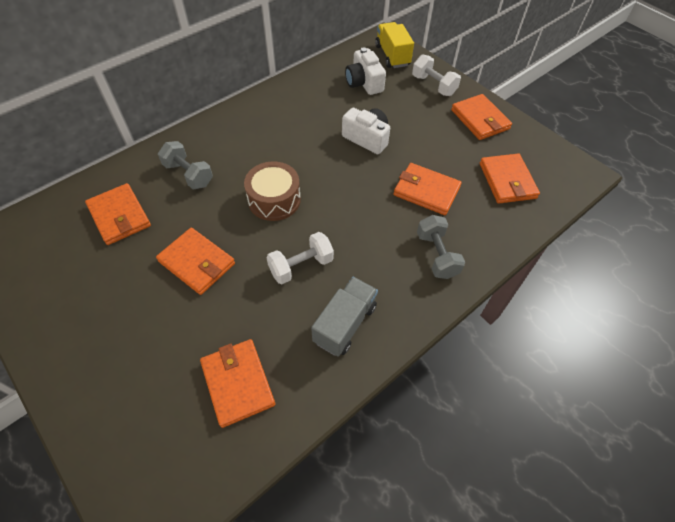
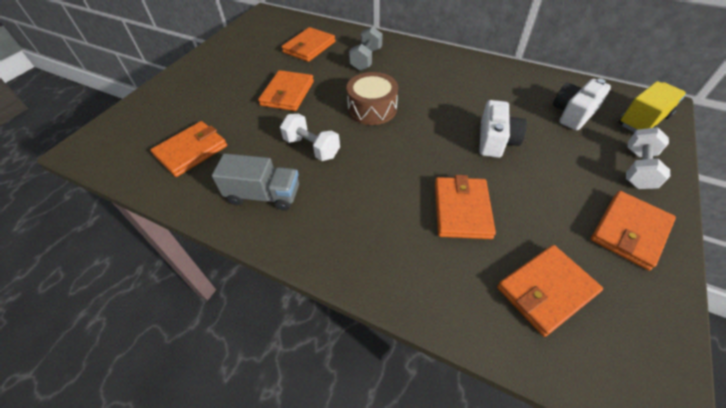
camera: 70 degrees right, 5 degrees down
grey dumbbell [417,215,465,279] -> none

